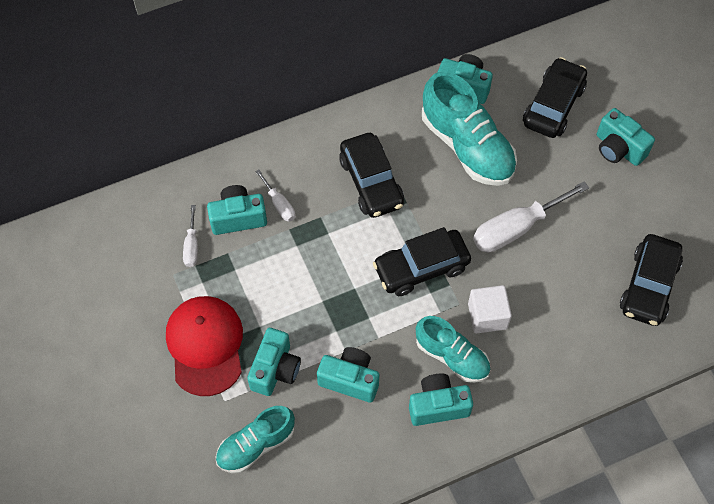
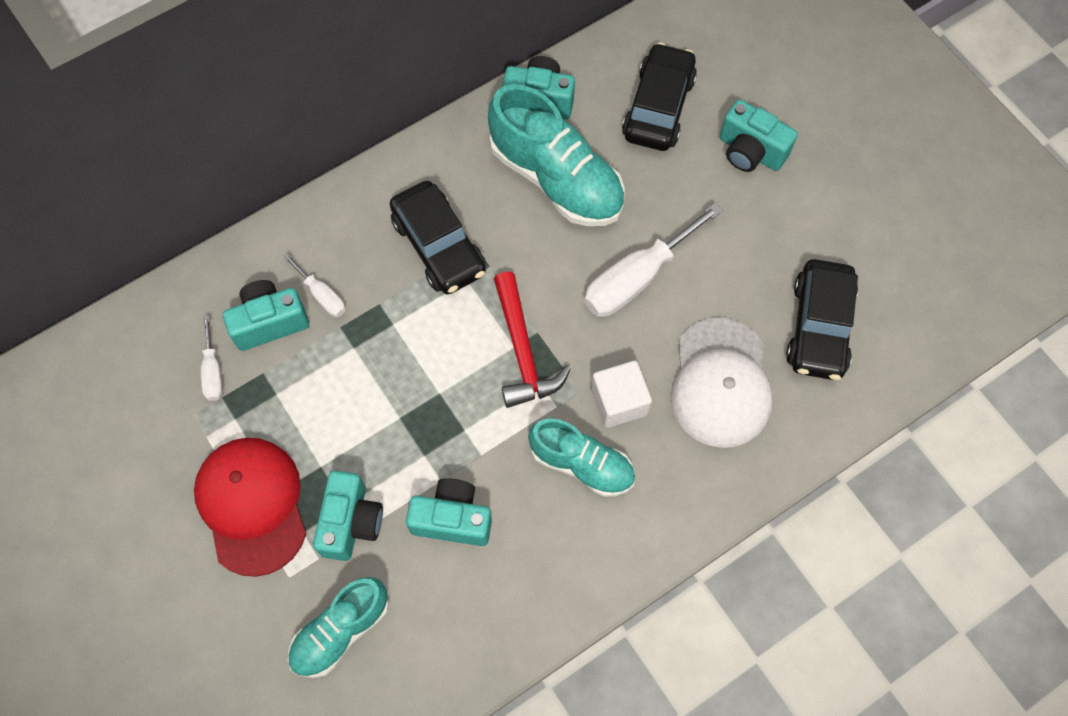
camera: 10 degrees left, 5 degrees up
black car [373,227,471,296] -> red hammer [494,271,571,408]
turquoise camera [409,374,473,426] -> none
none -> white cap [671,317,773,448]

